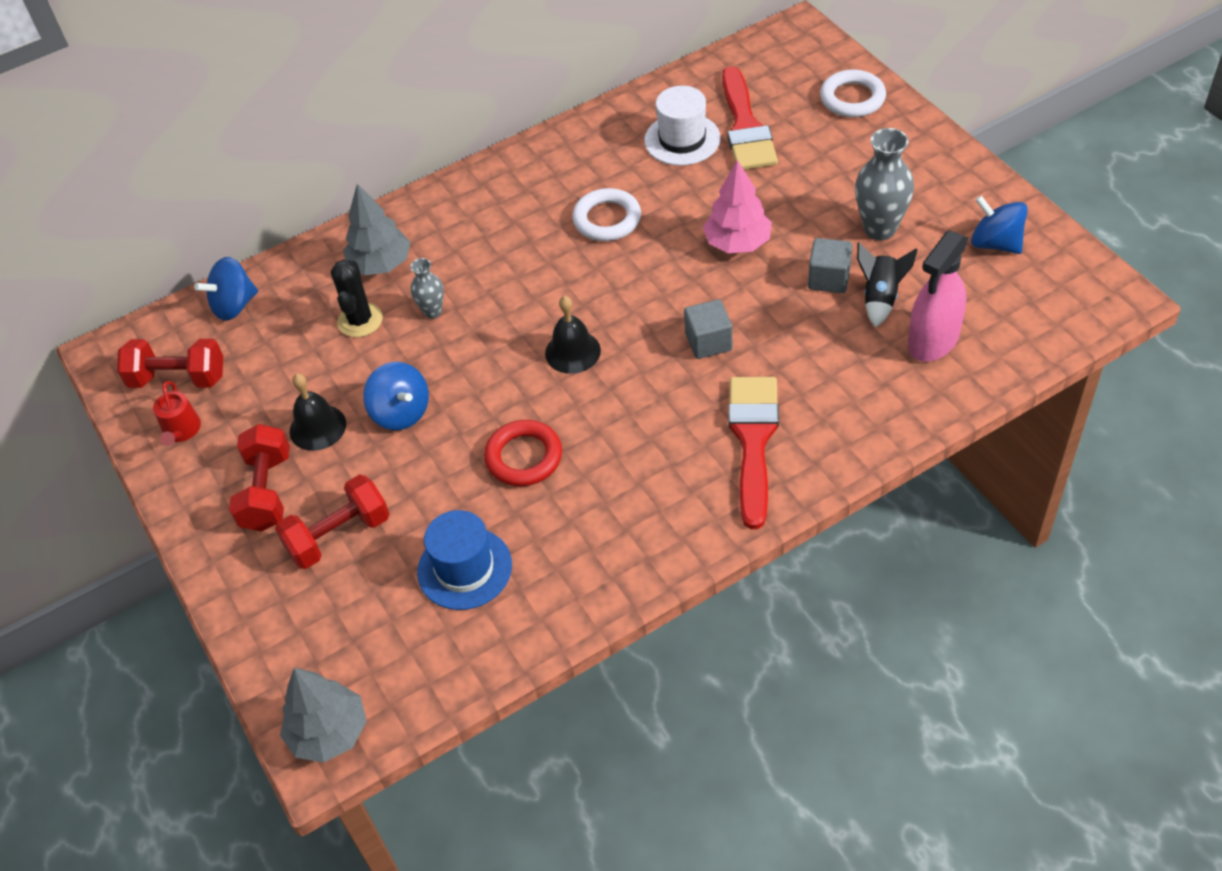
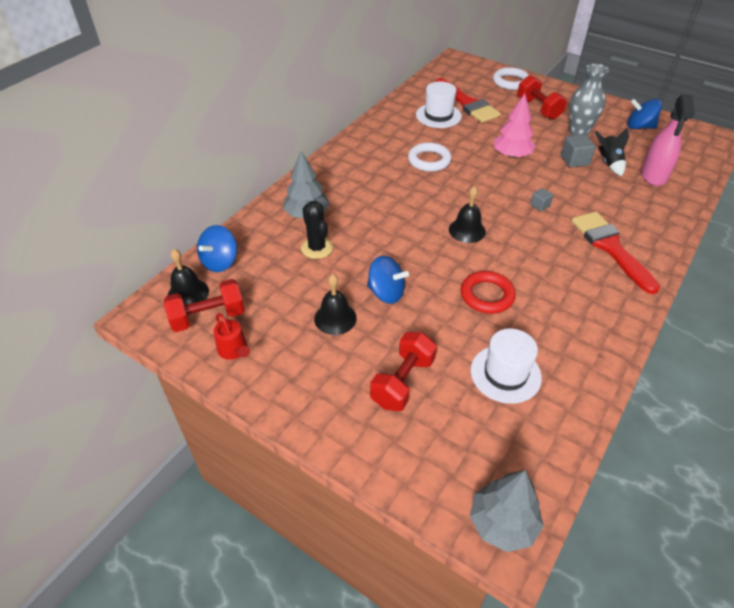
camera: 30 degrees left, 5 degrees down
red dumbbell [229,424,290,532] -> red dumbbell moved to [517,75,567,120]
grey vase [410,258,444,319] -> none
blue hat [417,510,512,610] -> white hat [471,328,542,404]
grey cube [684,299,732,359] -> grey cube [530,188,553,211], size x0.61
none -> black bell [168,249,209,305]

